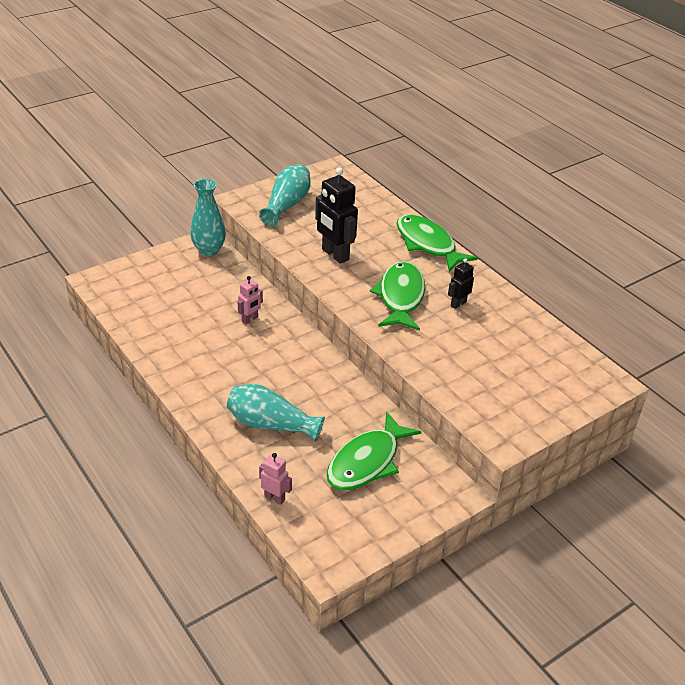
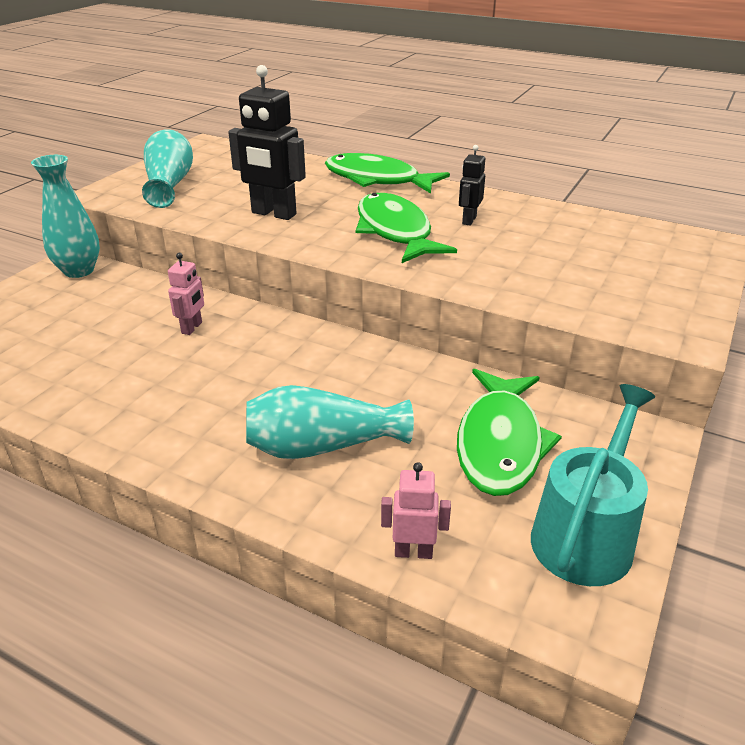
camera: 25 degrees left, 5 degrees down
none -> turquoise watering can [531,384,655,586]

